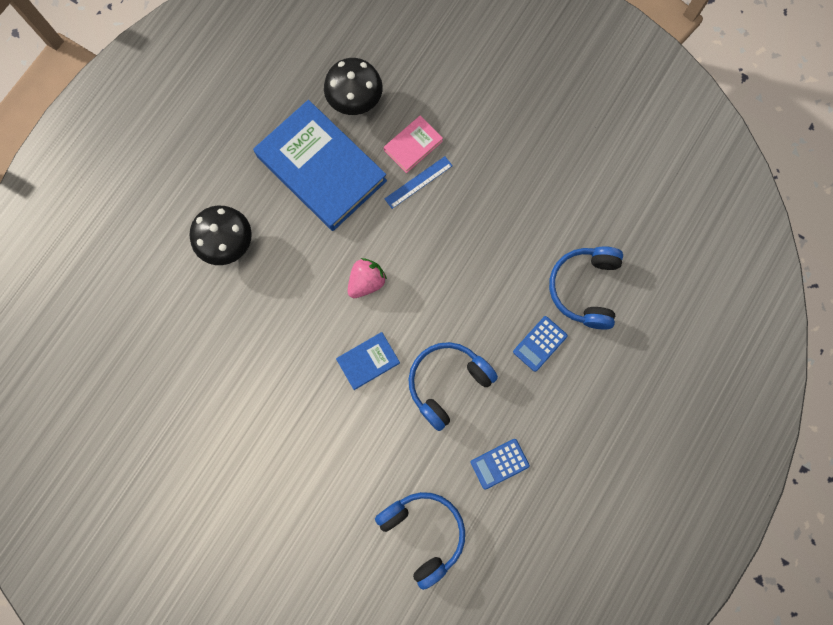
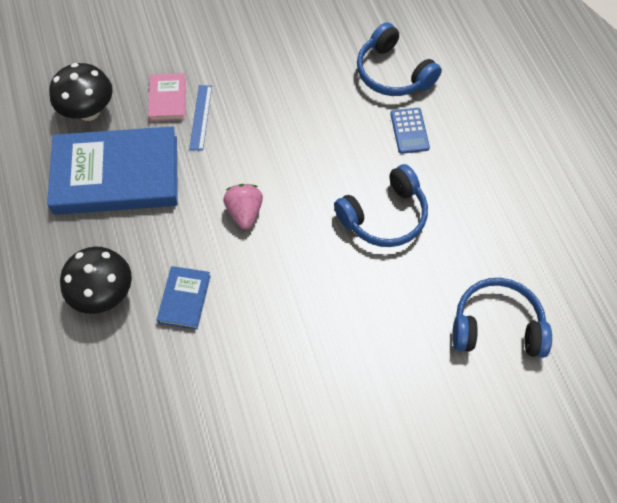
camera: 50 degrees left, 15 degrees down
blue book [336,332,400,390] -> blue book moved to [157,266,211,330]
blue headphones [408,342,498,431] -> blue headphones turned 120 degrees counterclockwise [334,164,428,247]
blue calculator [470,439,530,490] -> none

